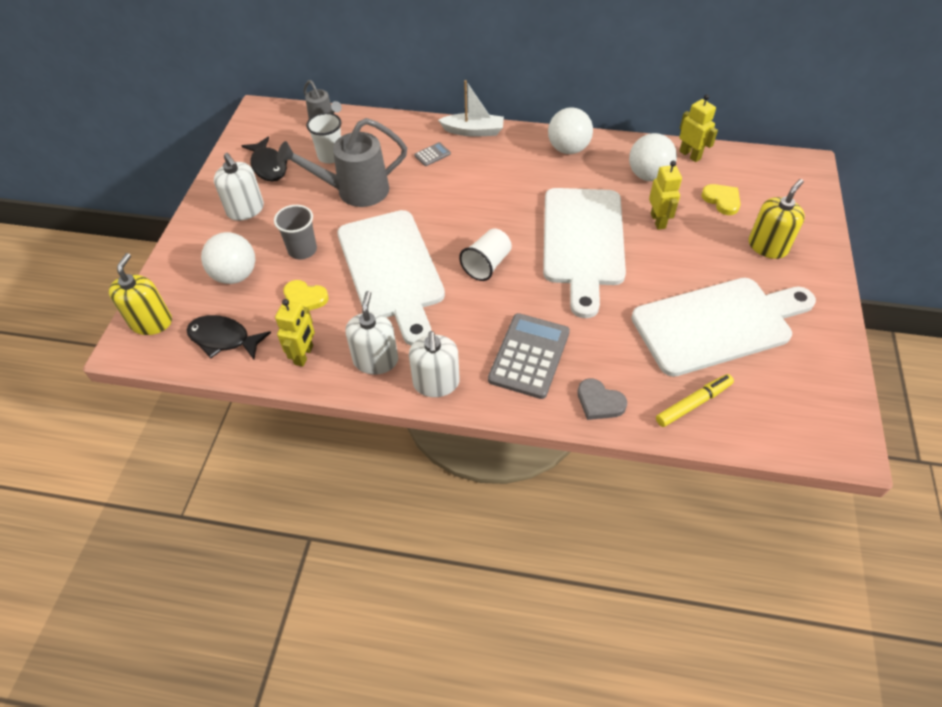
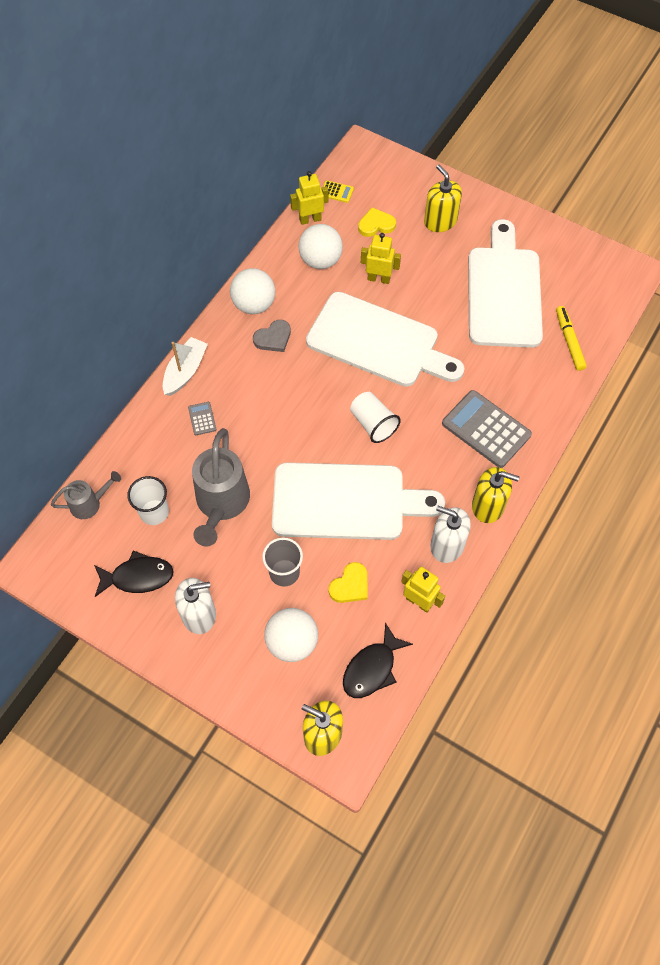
camera: 70 degrees left, 10 degrees up
white soap dispenser [409,331,460,397] -> yellow soap dispenser [472,467,520,523]
grey heart [577,378,627,420] -> grey heart moved to [253,320,291,352]
none -> yellow calculator [323,180,354,203]

